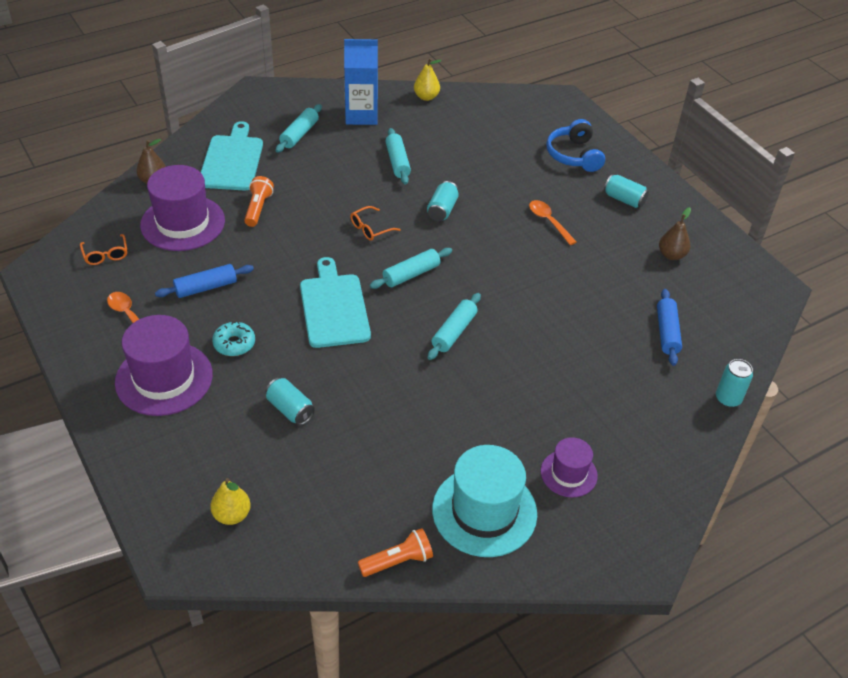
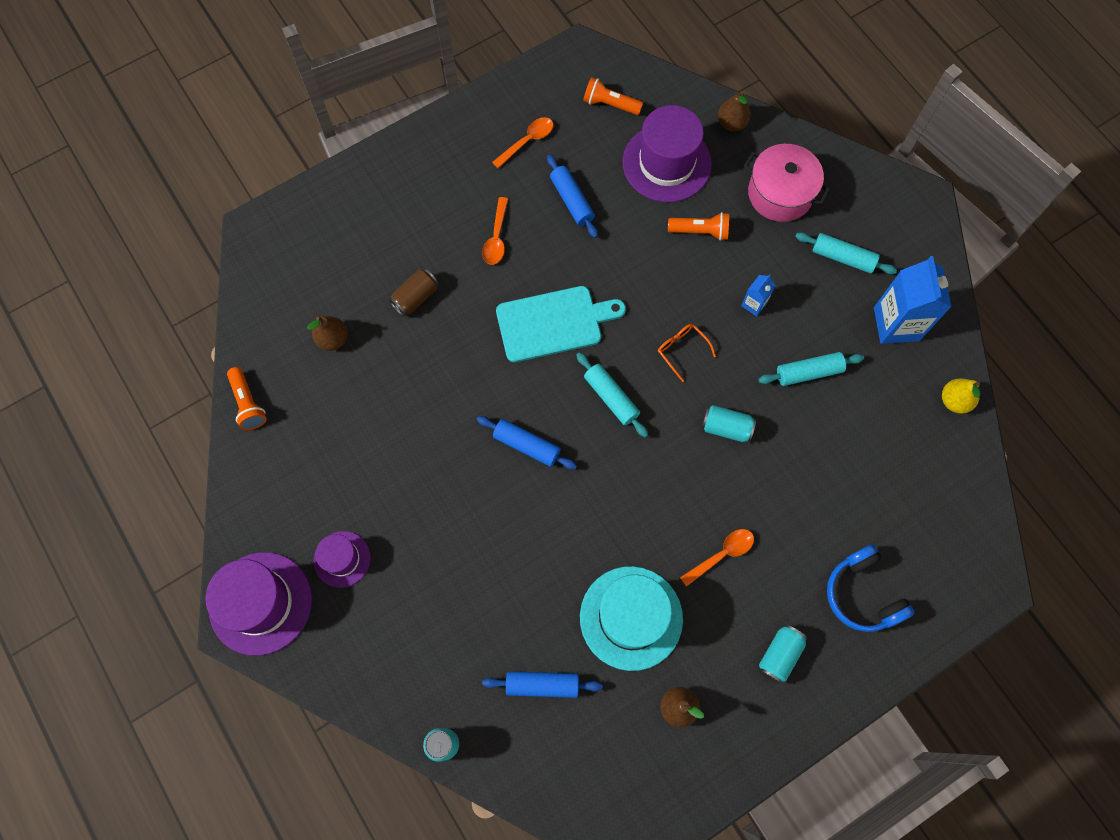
camera: 90 degrees right, 25 degrees up
orange glasses [80,234,127,265] -> orange flashlight [583,77,643,115]
purple hat [115,315,213,416] -> purple hat moved to [205,552,312,656]
turquoise cutting board [201,121,263,191] -> pink pot [744,144,830,222]
yellow pear [210,478,251,525] -> none
turquoise donut [212,321,255,356] -> orange spoon [482,197,508,265]
turquoise can [265,378,315,425] -> brown can [389,268,439,316]
turquoise rolling pin [428,293,481,360] -> blue rolling pin [477,416,577,470]
turquoise hat [432,445,537,557] -> turquoise hat moved to [580,566,683,671]
blue headphones [546,119,605,172] -> blue headphones turned 105 degrees counterclockwise [827,545,914,632]
none -> brown pear [307,316,348,351]
none -> blue carton [741,274,775,316]

